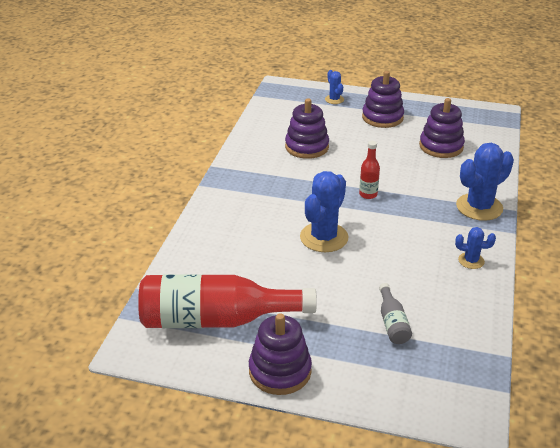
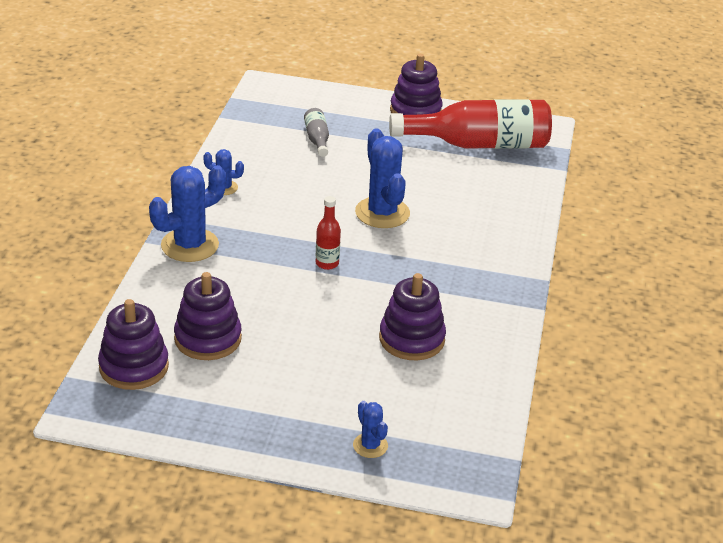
camera: 175 degrees right, 0 degrees up
blue cactus [300,171,348,252] -> blue cactus turned 45 degrees counterclockwise [355,128,410,228]
purple stacking toy [362,71,404,128] -> purple stacking toy moved to [98,299,169,390]

